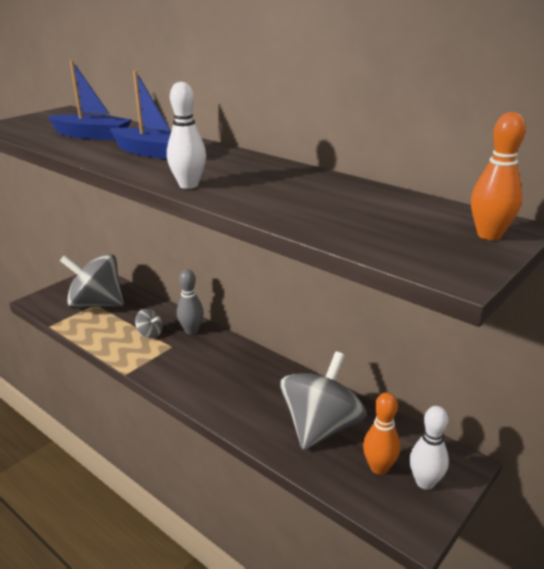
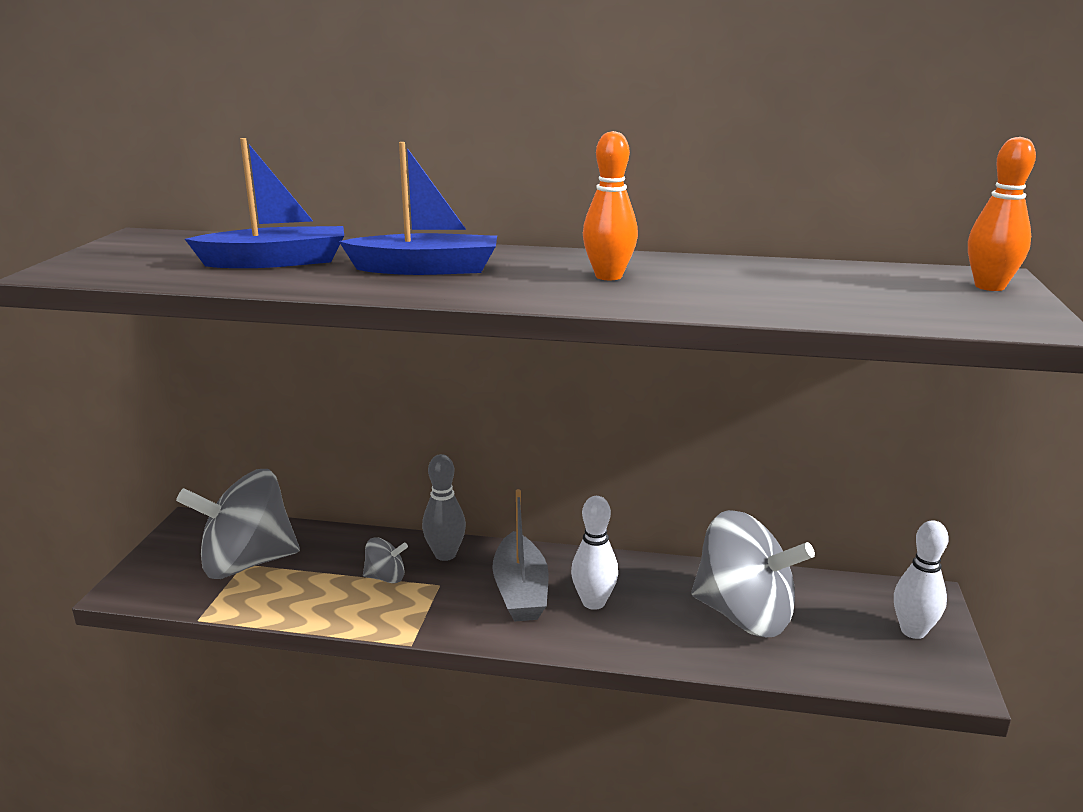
camera: 30 degrees left, 5 degrees down
white bowling pin [167,82,206,189] -> white bowling pin moved to [571,496,618,610]
grey spinning top [280,351,367,450] -> grey spinning top turned 120 degrees clockwise [691,510,815,637]
orange bowling pin [363,392,400,475] -> orange bowling pin moved to [583,131,638,280]
none -> grey boat [492,489,549,622]

